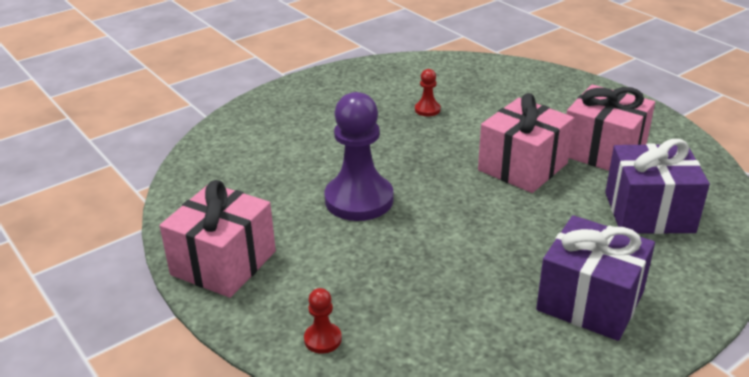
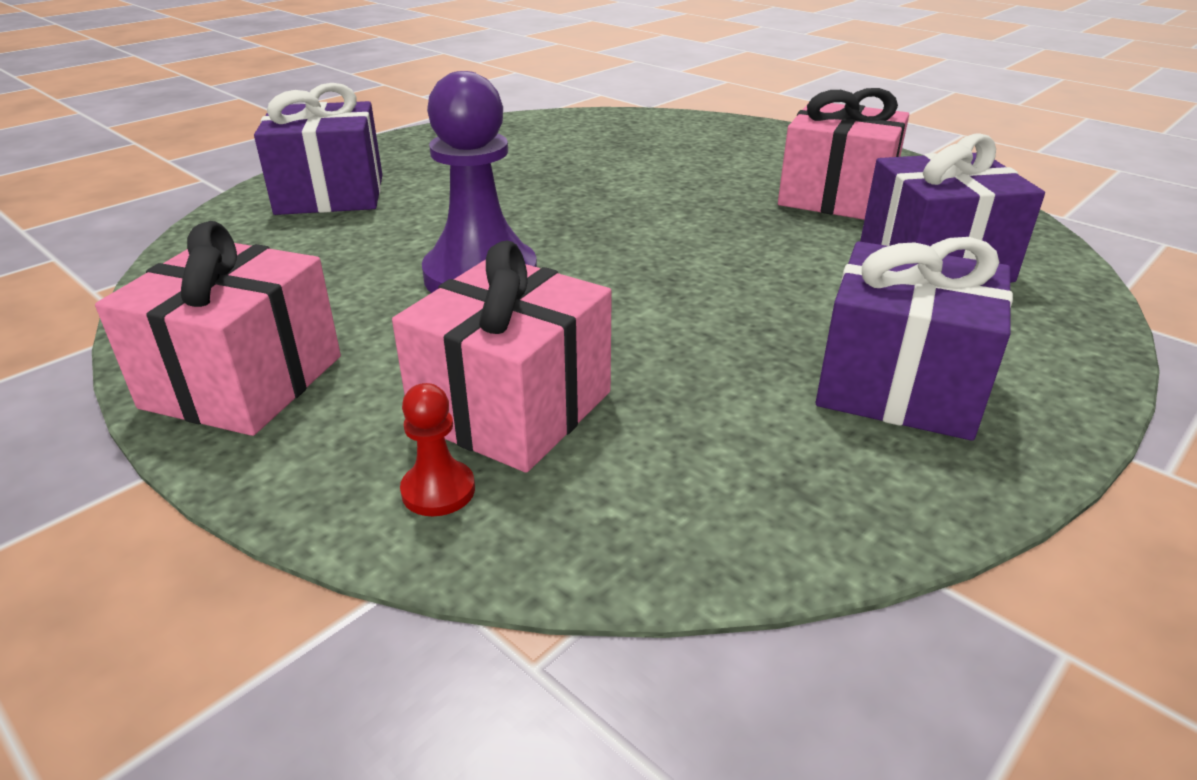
camera: 10 degrees left, 0 degrees up
red pawn [415,69,441,116] -> none
pink gift [478,93,574,193] -> pink gift moved to [392,240,612,473]
none -> purple gift [254,83,382,215]

